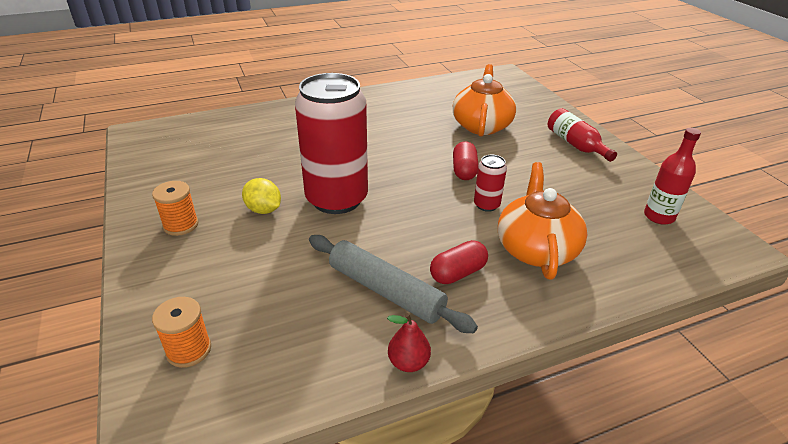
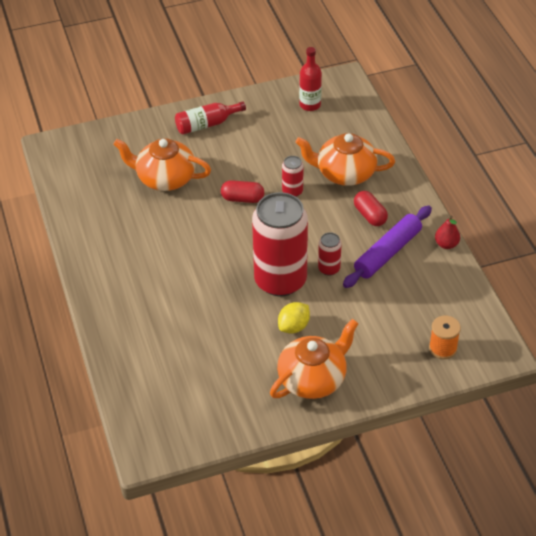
camera: 85 degrees left, 10 degrees up
orange spool [152,181,198,236] -> orange teapot [270,319,359,399]
grey rolling pin [309,235,478,333] -> purple rolling pin [343,206,432,288]
none -> red can [318,232,342,276]

